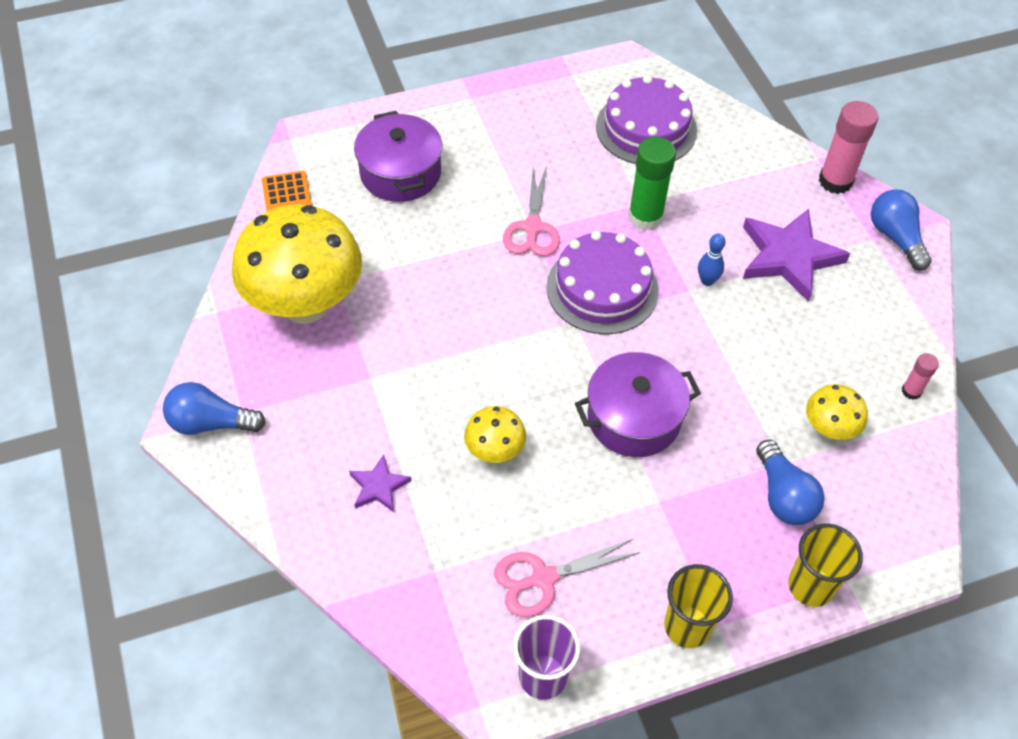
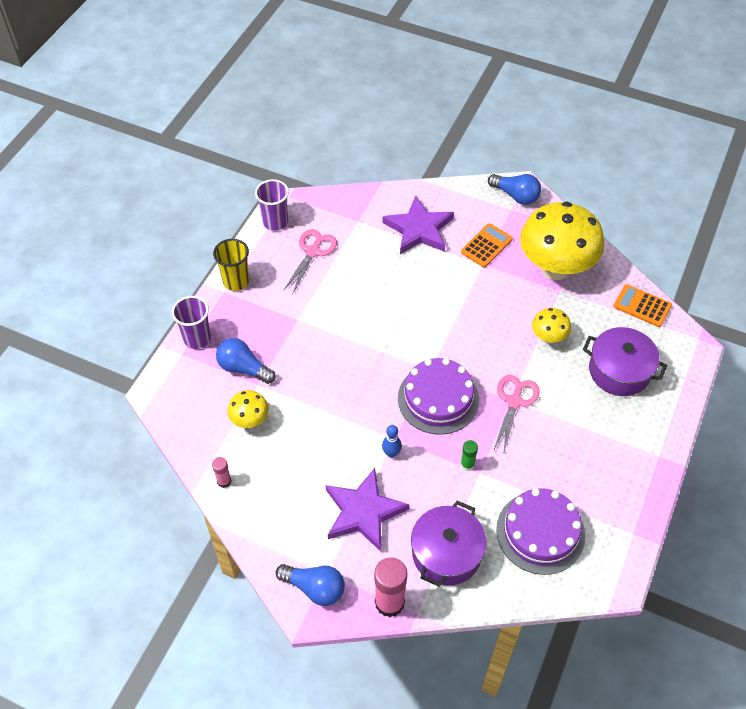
camera: 135 degrees right, 0 degrees up
blue light bulb [163,382,266,435] -> blue light bulb turned 75 degrees clockwise [488,174,541,205]
purple star [349,455,411,512] -> purple star [382,195,454,254], size x2.00
yellow mushroom [464,406,526,463] -> yellow mushroom moved to [532,308,571,344]
pink scissors [503,165,560,256] -> pink scissors turned 60 degrees clockwise [493,375,540,455]
purple pot [575,352,701,457] -> purple pot moved to [411,501,487,587]
green glue stick [628,137,676,230] -> green glue stick [461,440,478,471], size x0.51
yellow cup [788,523,863,607] -> purple cup [172,296,211,349]
none -> orange calculator [461,223,513,267]

